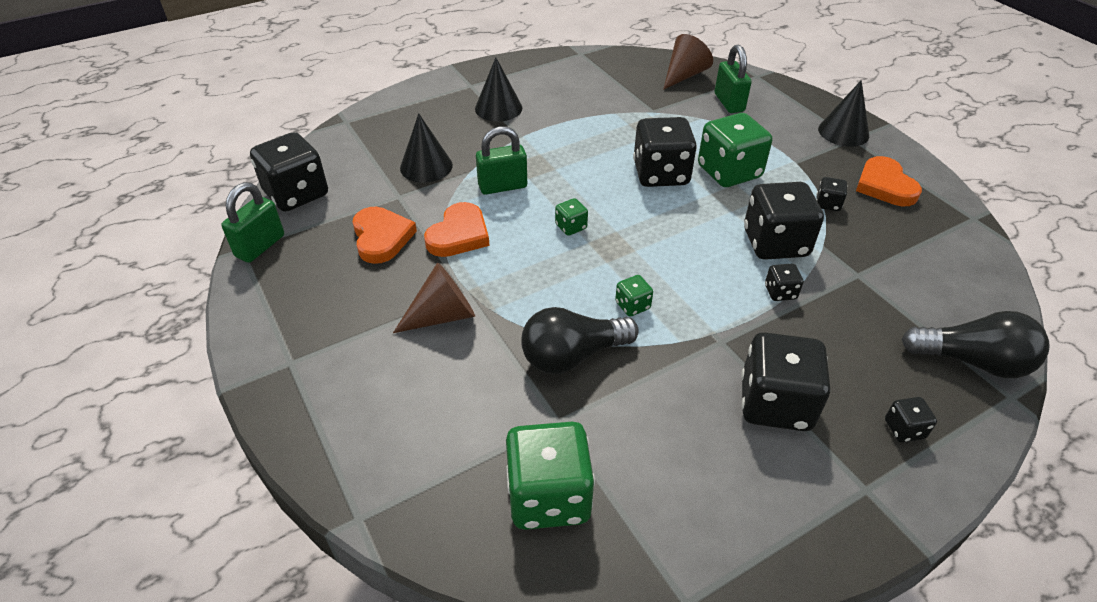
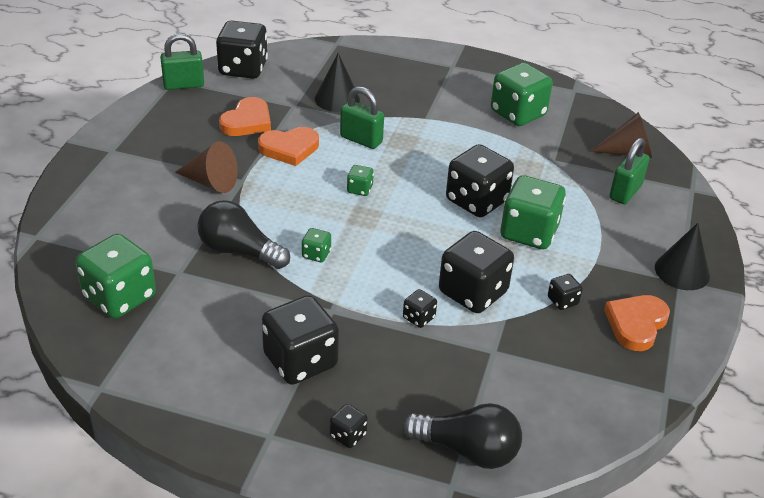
camera: 45 degrees right, 5 degrees down
black cone [475,57,522,122] -> none
black light bulb [901,311,1049,378] -> black light bulb turned 45 degrees counterclockwise [402,403,522,469]
none -> green dice [491,62,553,126]

